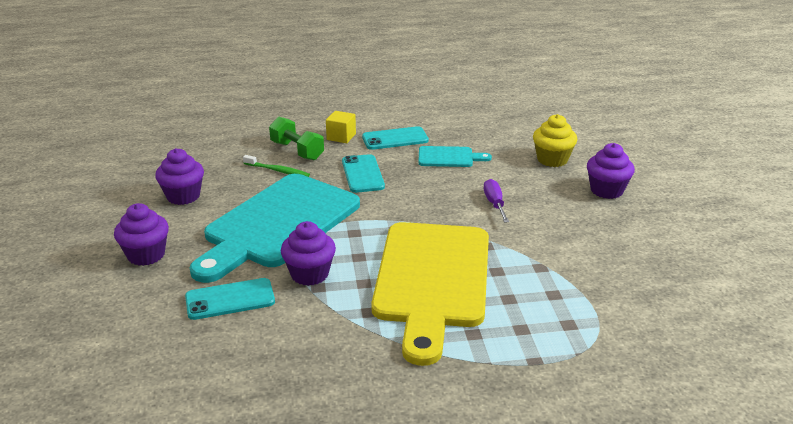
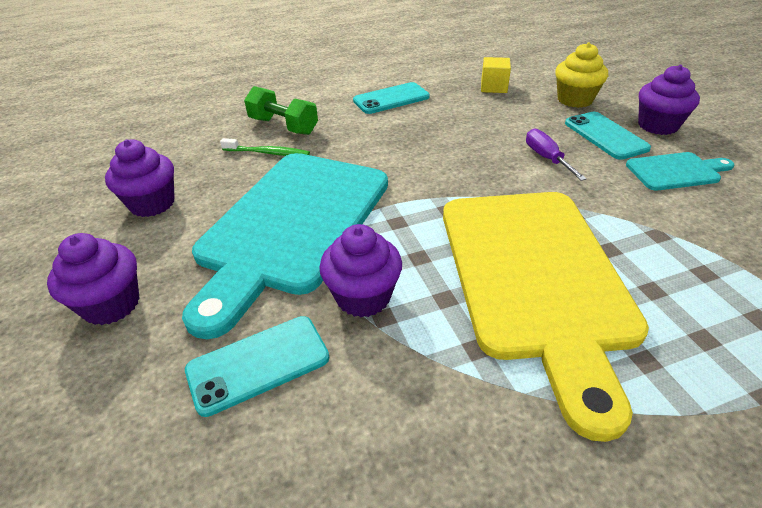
camera: 10 degrees left, 10 degrees up
yellow cube [326,111,356,143] -> yellow cube moved to [481,57,511,93]
turquoise phone [342,154,385,193] -> turquoise phone moved to [565,112,651,160]
turquoise cutting board [418,146,492,167] -> turquoise cutting board moved to [626,152,734,191]

